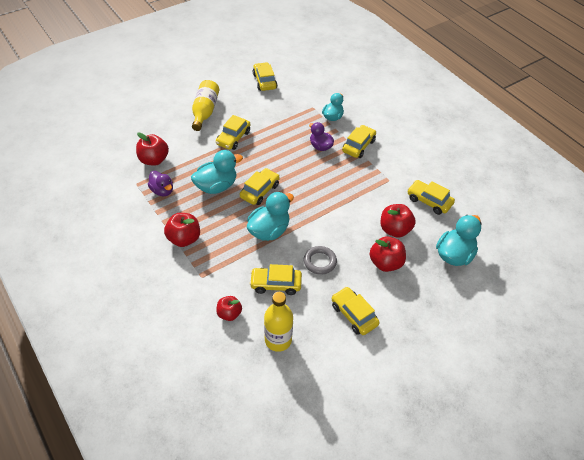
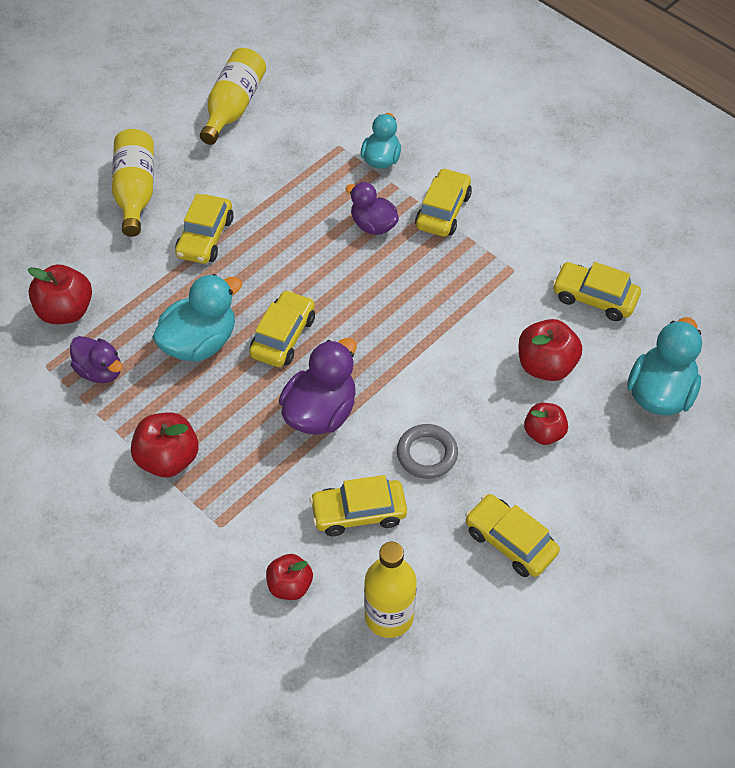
camera: 10 degrees left, 5 degrees up
turquoise duck [247,192,294,241] -> purple duck [279,338,357,435]
yellow car [253,62,277,91] -> yellow bottle [200,48,266,145]
red apple [370,237,406,272] -> red apple [524,403,568,445], size x0.66

